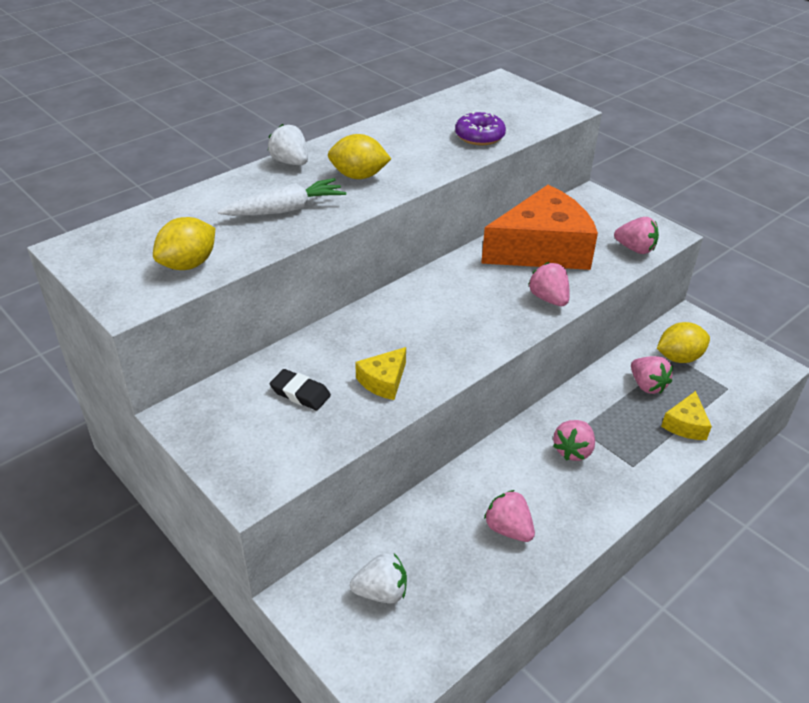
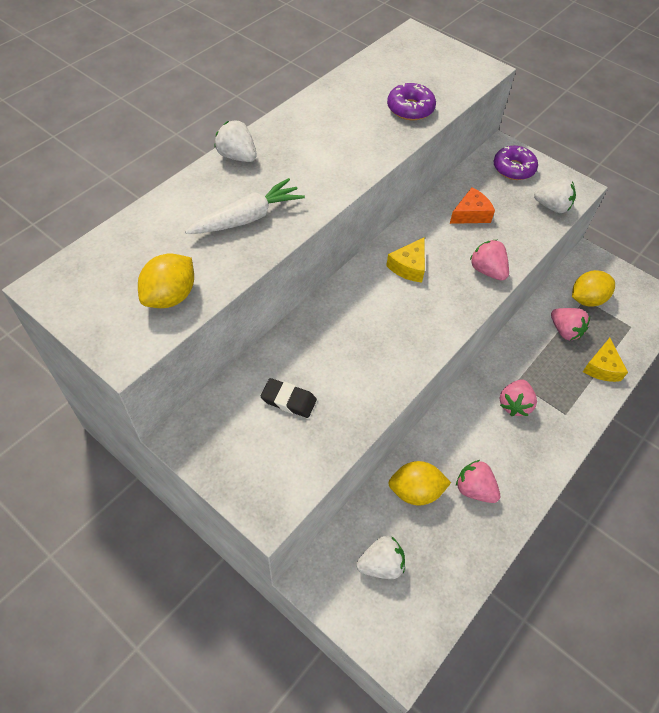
camera: 10 degrees left, 15 degrees up
yellow lemon [328,134,391,179] -> yellow lemon moved to [388,461,451,506]
yellow cheese [355,347,406,400] -> yellow cheese moved to [386,238,425,282]
orange cheese [481,185,598,270] -> orange cheese [450,187,495,224], size x0.43
pink strawberry [614,217,659,254] -> white strawberry [534,178,576,213]
none -> purple donut [494,146,538,180]

